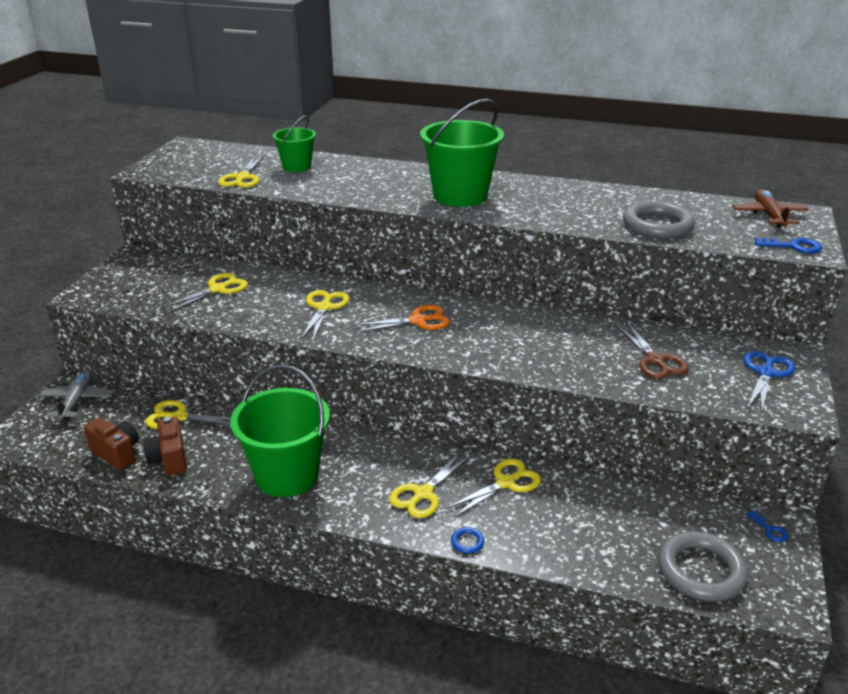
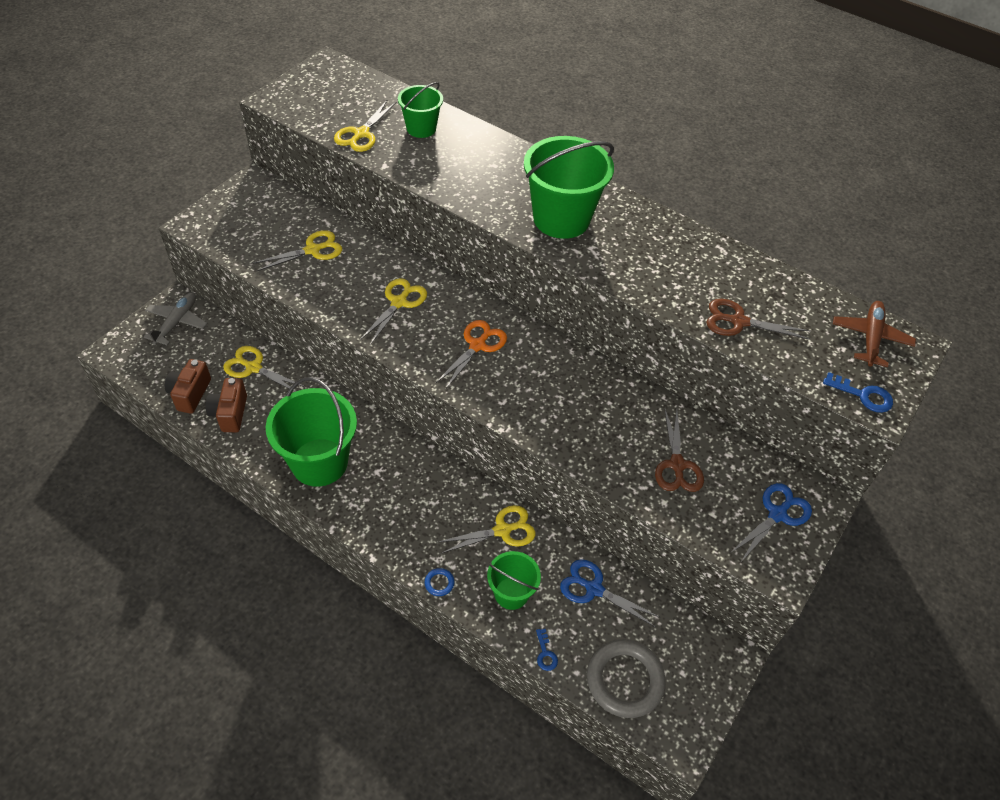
camera: 15 degrees right, 20 degrees up
brown camera [84,417,139,470] -> brown camera turned 135 degrees counterclockwise [165,359,211,414]
orange scissors [353,305,450,333] -> orange scissors turned 60 degrees counterclockwise [436,320,507,390]
yellow scissors [389,452,471,518] -> none
grey ring [623,201,695,239] -> brown scissors [706,299,811,340]
blue key [746,510,788,542] -> blue key moved to [536,629,558,671]
none -> green bucket [487,551,541,610]
none -> blue scissors [560,559,661,627]

